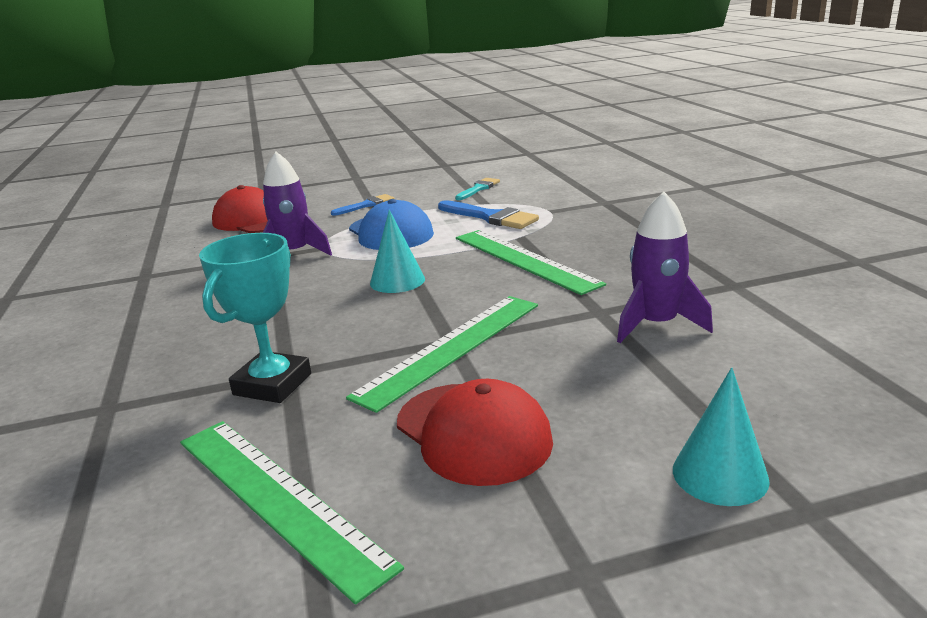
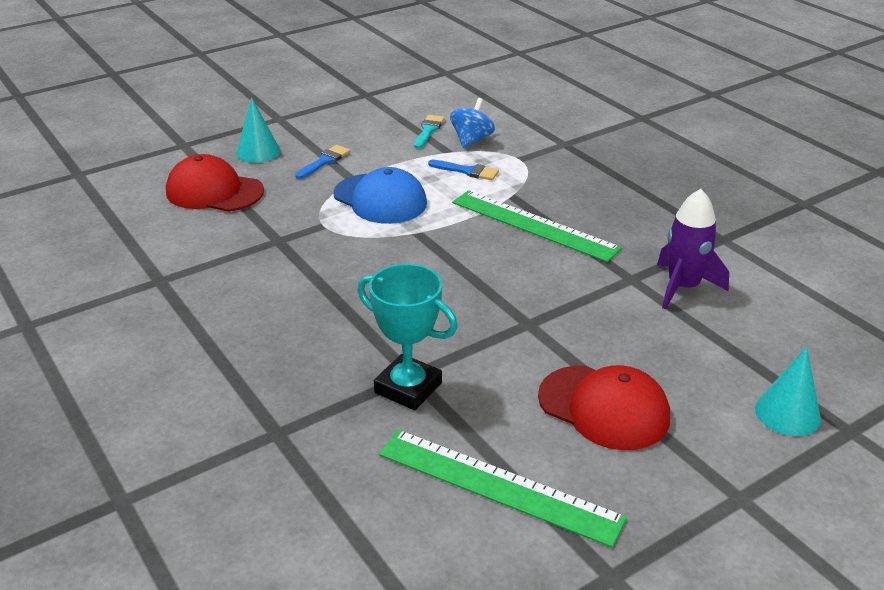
camera: 20 degrees left, 10 degrees up
turquoise trophy [199,233,311,403] -> turquoise trophy turned 60 degrees counterclockwise [357,264,458,410]
purple rocket [263,152,332,256] -> none
green ruler [346,296,538,413] -> none
turquoise cone [370,210,425,293] -> turquoise cone moved to [236,97,280,163]
blue brush [438,200,539,229] -> blue brush [428,160,499,180], size x0.63
none -> blue spinning top [450,98,495,148]

